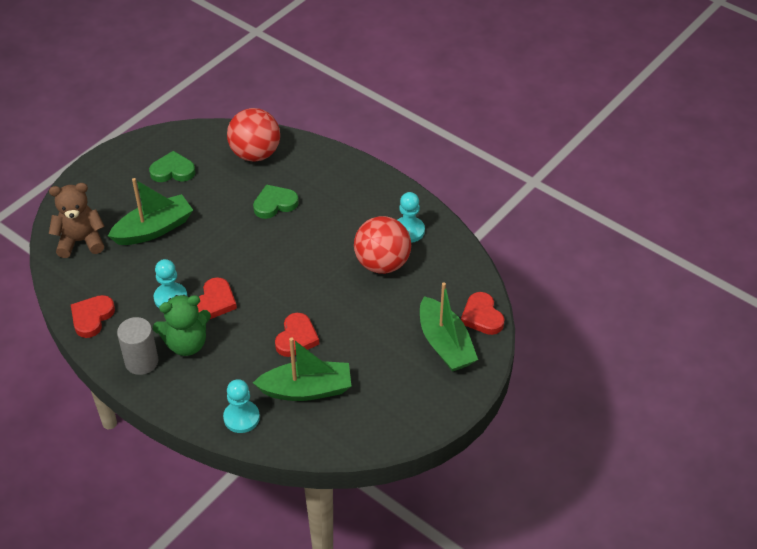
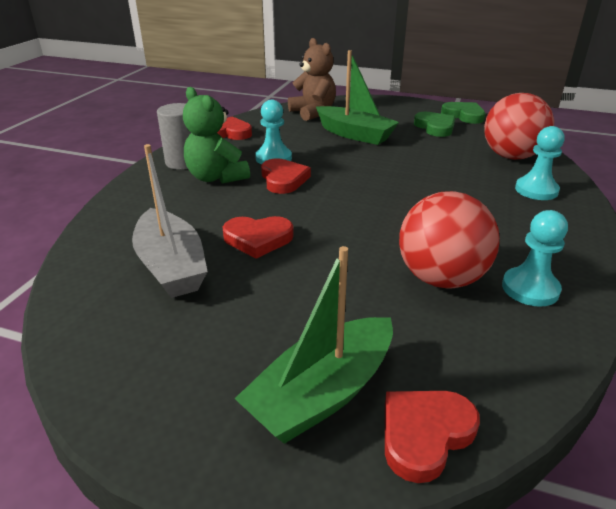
camera: 70 degrees right, 15 degrees down
red heart [197,277,237,319] -> red heart turned 105 degrees counterclockwise [261,158,311,194]
turquoise pawn [223,379,260,433] -> turquoise pawn moved to [515,126,564,200]
green heart [253,184,299,219] -> green heart moved to [441,102,485,124]
green boat [253,337,351,401] -> grey boat [132,144,208,298]

